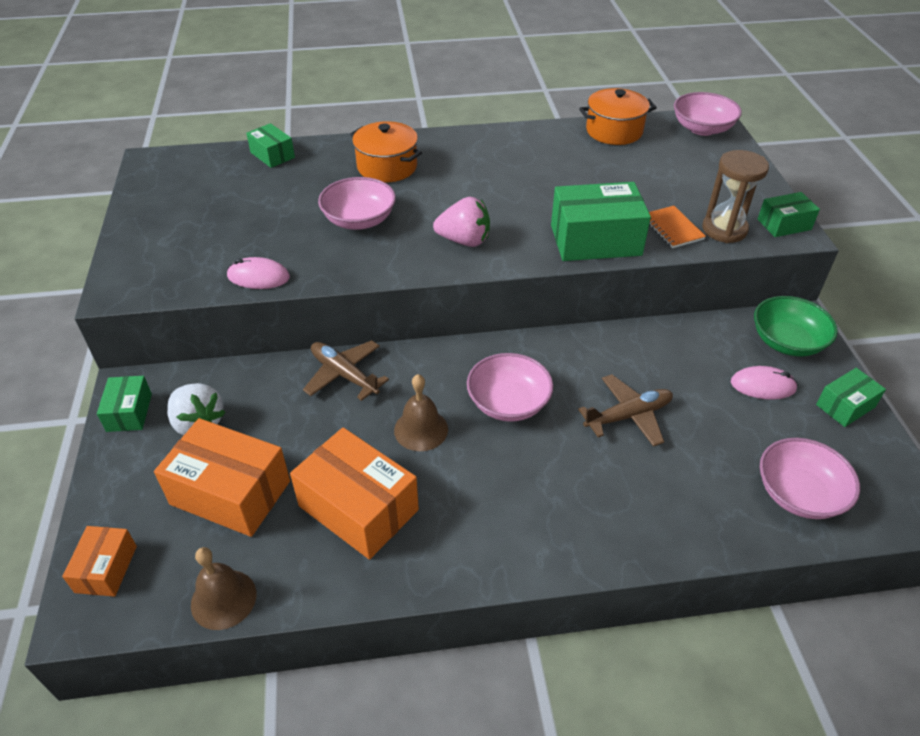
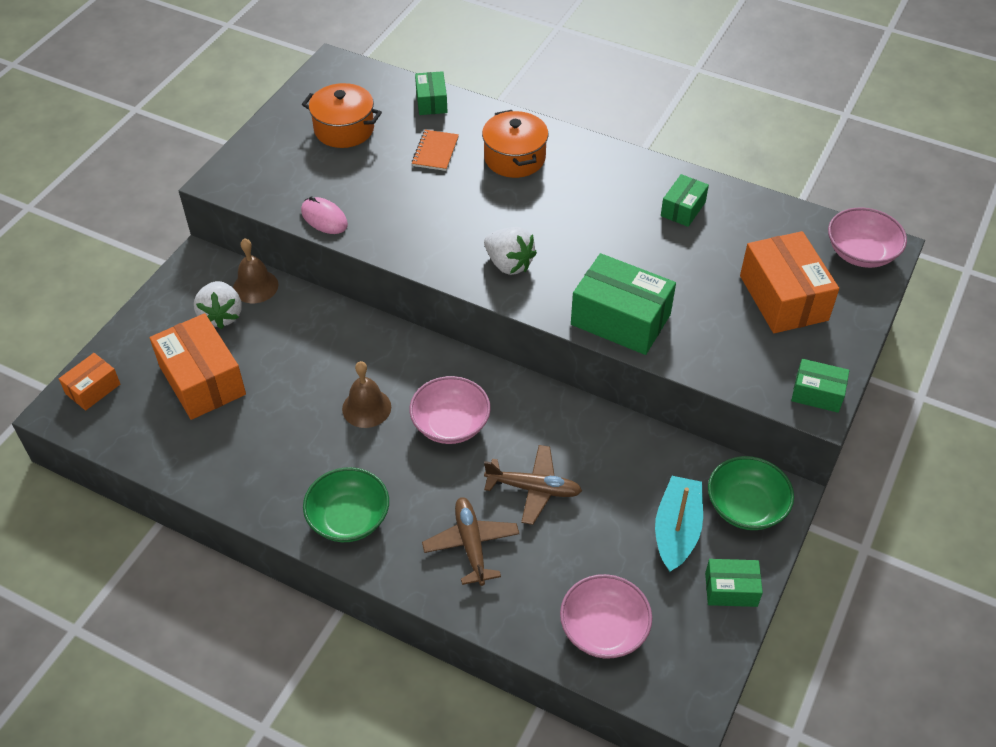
camera: 35 degrees right, 5 degrees up
green box [97,376,152,432] -> green box moved to [661,174,709,227]
brown bell [191,547,256,630] -> brown bell moved to [233,238,278,303]
orange box [290,427,419,559] -> orange box moved to [740,231,839,333]
brown plane [303,340,389,401] -> brown plane moved to [422,497,519,586]
pink bowl [318,177,396,230] -> none
pink strawberry [433,197,490,247] -> white strawberry [484,227,537,275]
orange pot [579,88,657,145] -> orange pot moved to [302,83,382,148]
orange notebook [649,206,706,248] -> orange notebook moved to [412,130,459,171]
brown hourglass [702,150,769,243] -> none
pink mouse [731,366,798,400] -> turquoise boat [655,476,703,573]
none -> green bowl [303,467,389,542]

